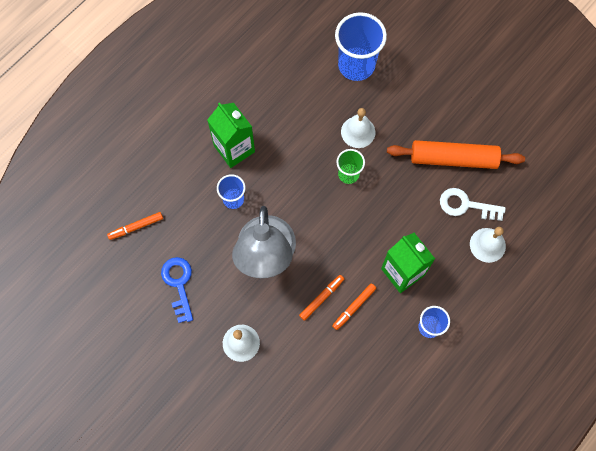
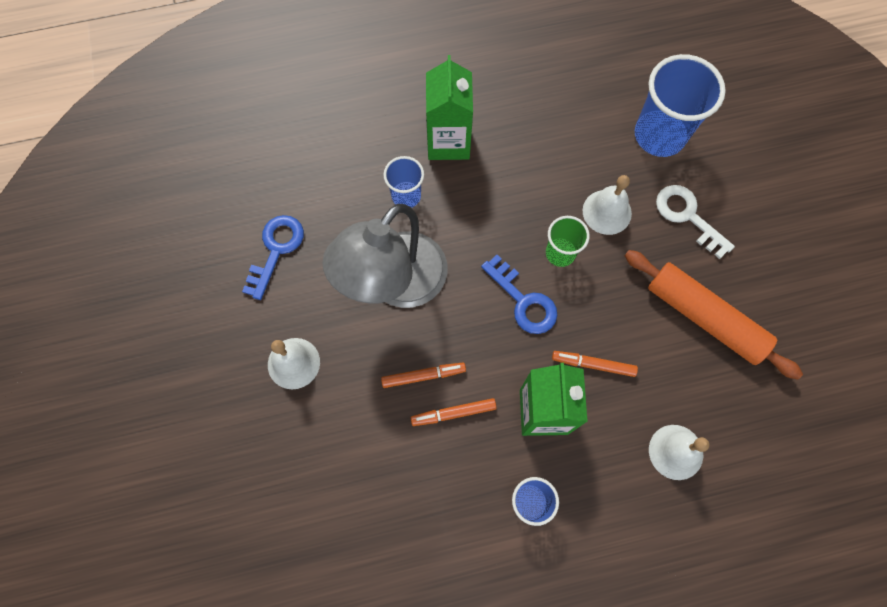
camera: 35 degrees right, 0 degrees up
orange marker [107,212,163,240] -> orange marker moved to [552,351,638,377]
white key [440,188,506,221] -> white key moved to [656,185,735,259]
none -> blue key [481,255,557,334]

